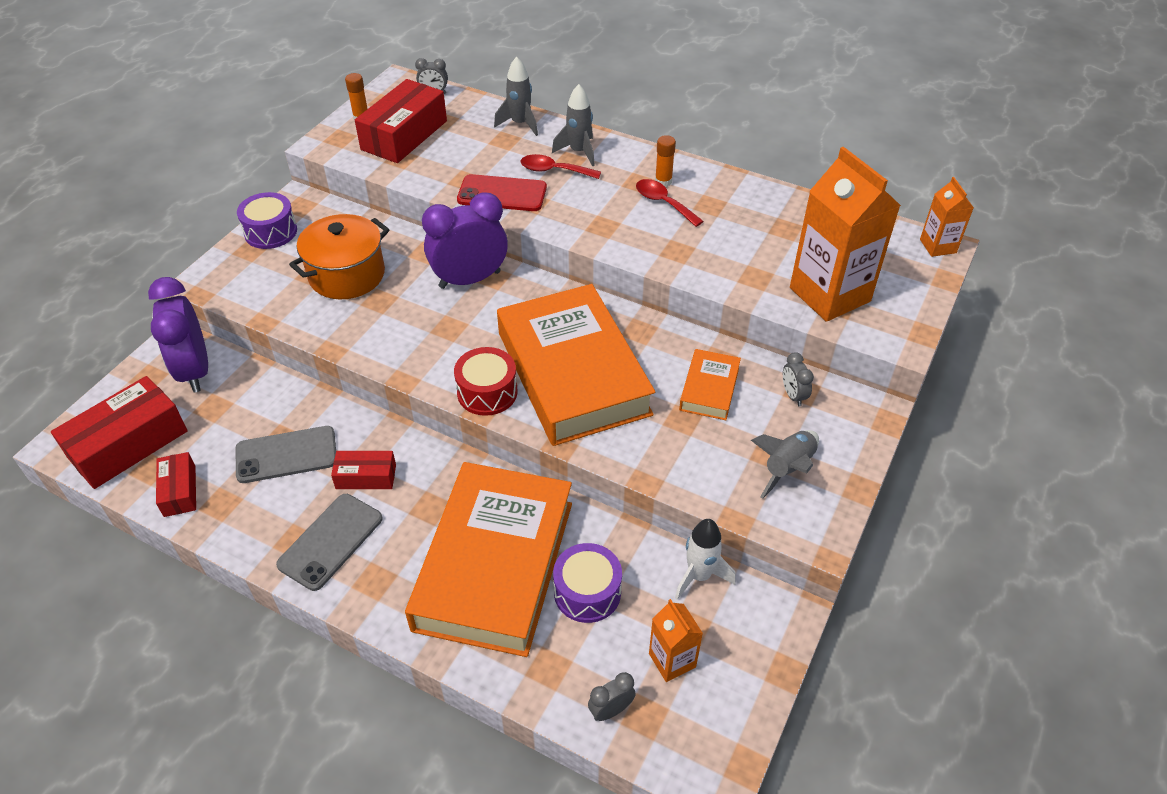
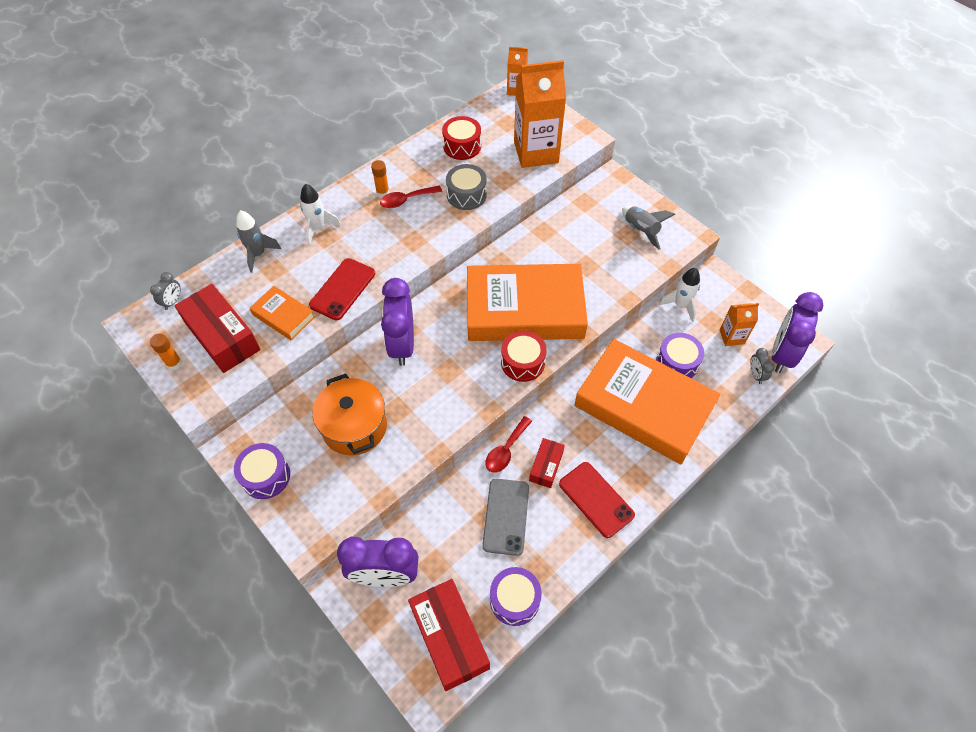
camera: 70 degrees left, 10 degrees up
red box [156,452,196,517] -> purple drum [490,567,542,626]
grey phone [276,494,383,591] -> red phone [559,462,635,538]
red spoon [520,154,601,179] -> red spoon moved to [485,416,532,473]
grey rocket [552,84,595,166] -> white rocket [300,184,341,246]
orange book [679,349,741,420] -> orange book moved to [250,286,315,340]
grey clock [783,352,814,407] -> none
none -> red drum [442,116,481,160]
none -> grey drum [446,164,487,210]
none -> purple clock [772,292,823,373]

